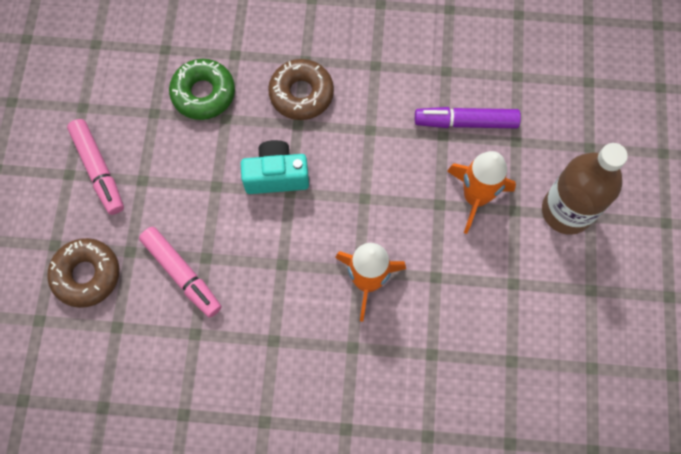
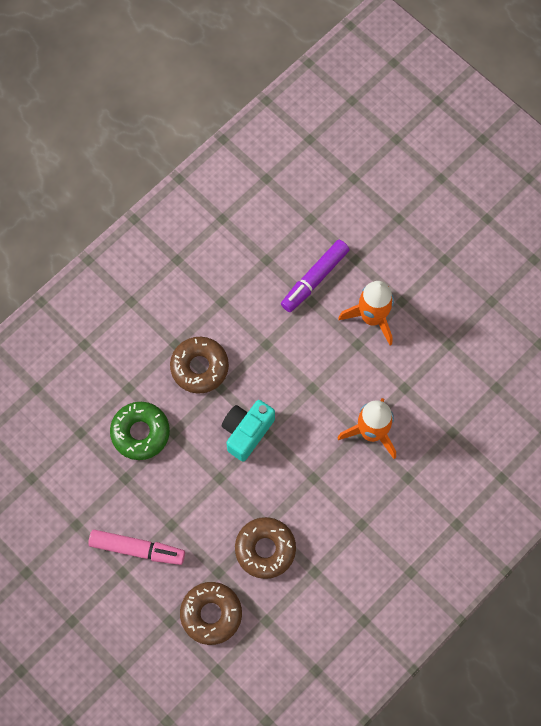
camera: 50 degrees left, 0 degrees up
pink marker [139,227,222,318] -> brown donut [235,517,296,579]
brown bottle [542,143,628,235] -> none

